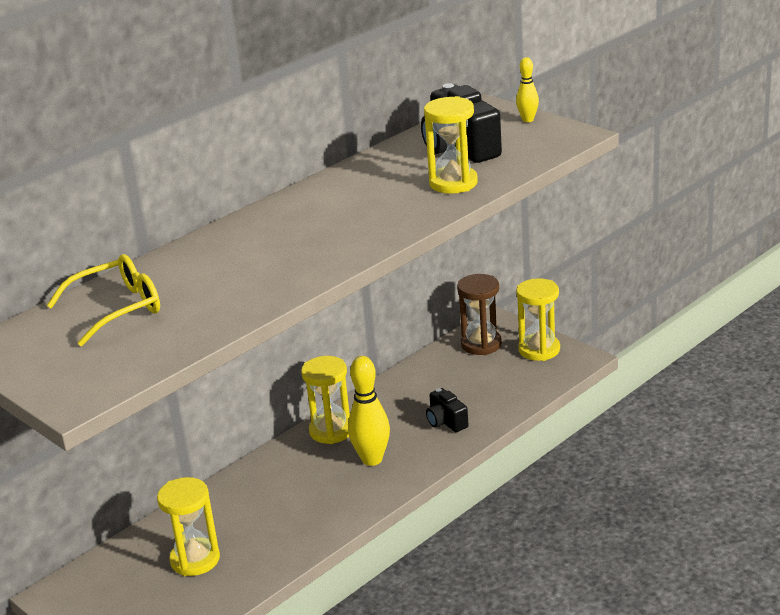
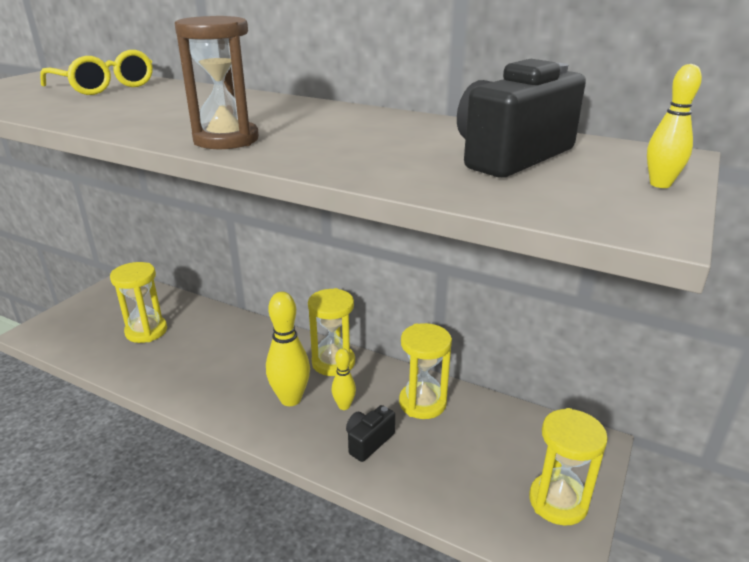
camera: 70 degrees right, 0 degrees up
yellow hourglass [424,96,478,194] -> yellow hourglass moved to [399,323,452,419]
brown hourglass [457,274,502,355] -> brown hourglass moved to [175,16,259,149]
none -> yellow bowling pin [332,348,356,410]

